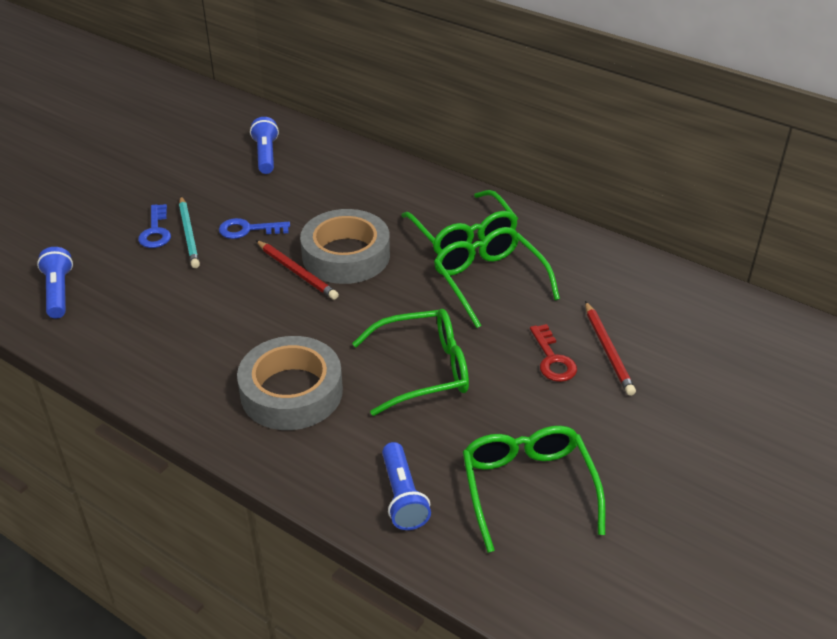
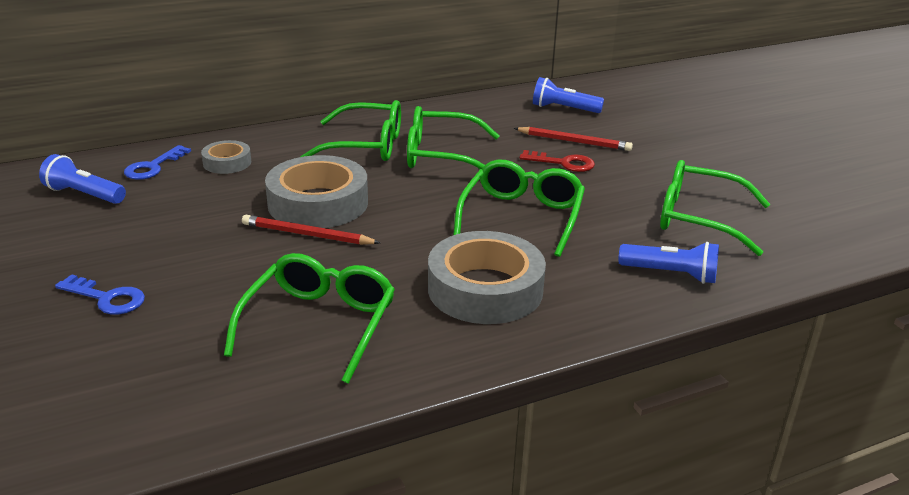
camera: 60 degrees left, 10 degrees down
blue flashlight [37,247,73,318] -> blue flashlight moved to [533,77,604,113]
turquoise pencil [179,196,200,268] -> none
blue key [219,218,290,239] -> blue key moved to [124,145,191,180]
red pencil [256,240,339,300] -> red pencil turned 150 degrees counterclockwise [242,215,380,245]
none -> grey tape [201,140,251,174]
none -> green glasses [224,253,395,384]

